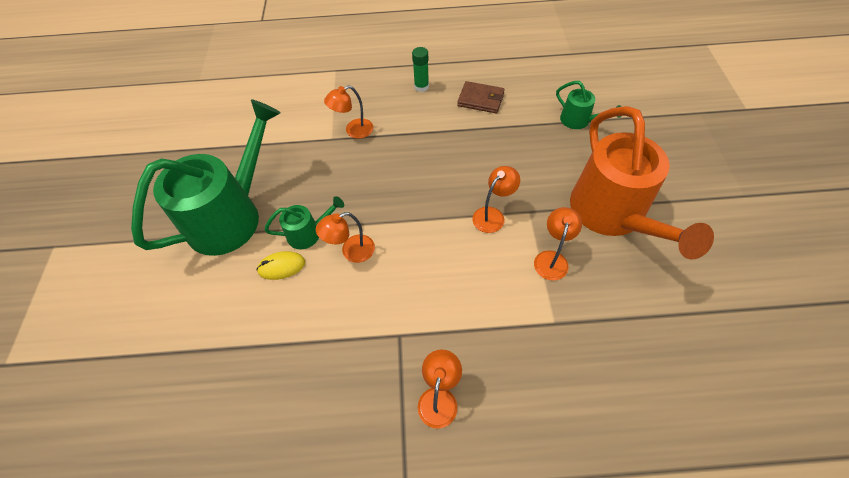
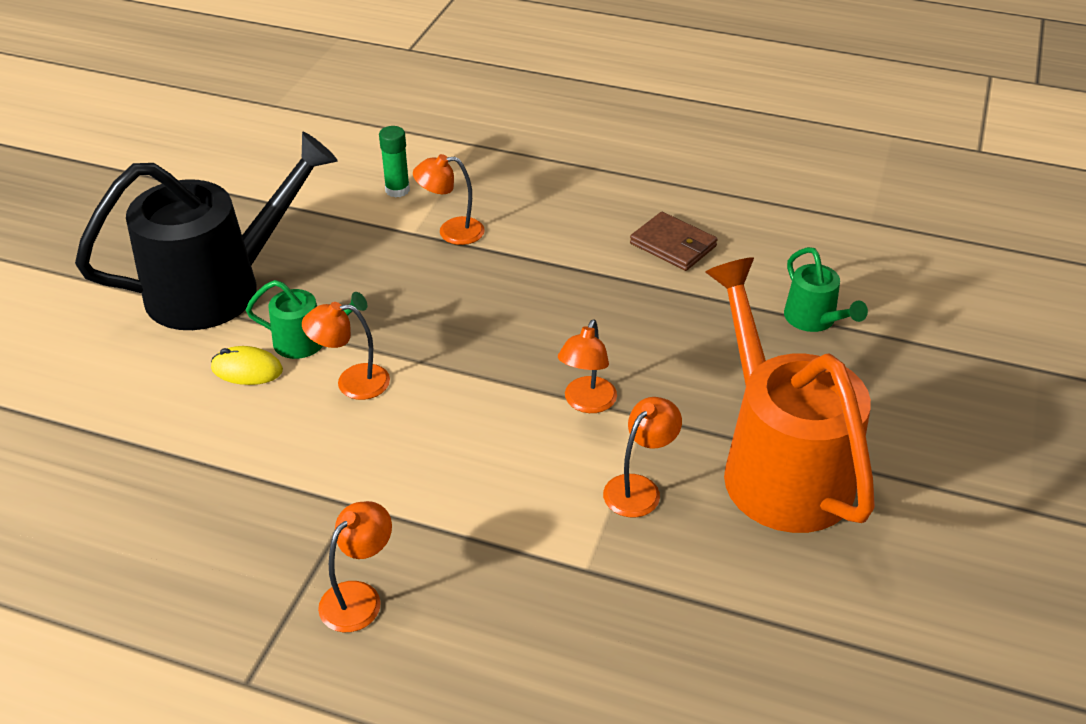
camera: 20 degrees right, 15 degrees down
green watering can [131,99,281,256] -> black watering can [75,132,337,330]
green glue stick [412,47,429,92] -> green glue stick moved to [379,126,410,198]
orange lamp [473,166,520,233] -> orange lamp turned 135 degrees clockwise [558,319,617,413]
orange watering can [570,106,714,260] -> orange watering can turned 150 degrees clockwise [705,257,875,533]

